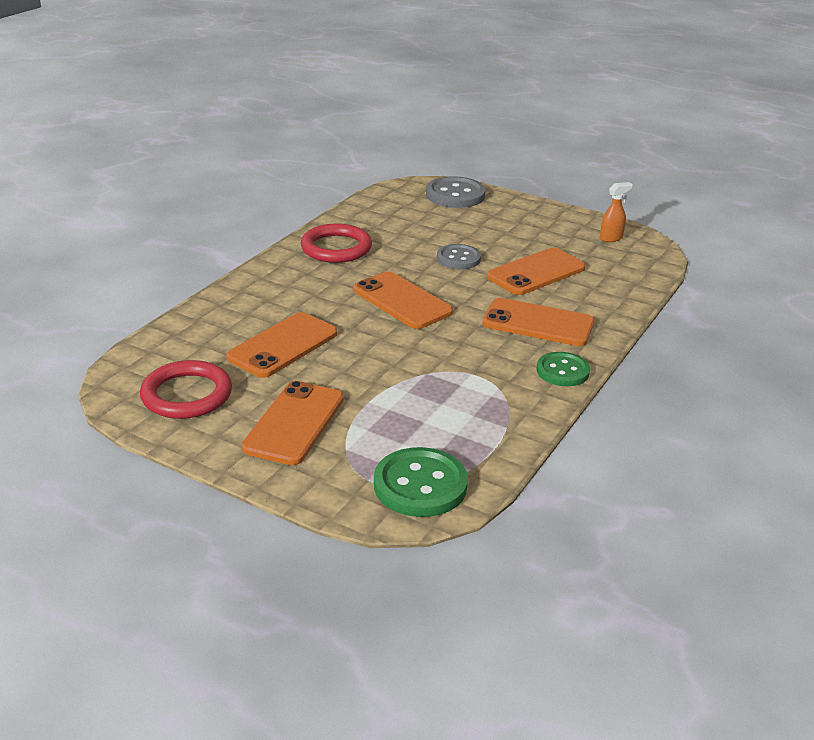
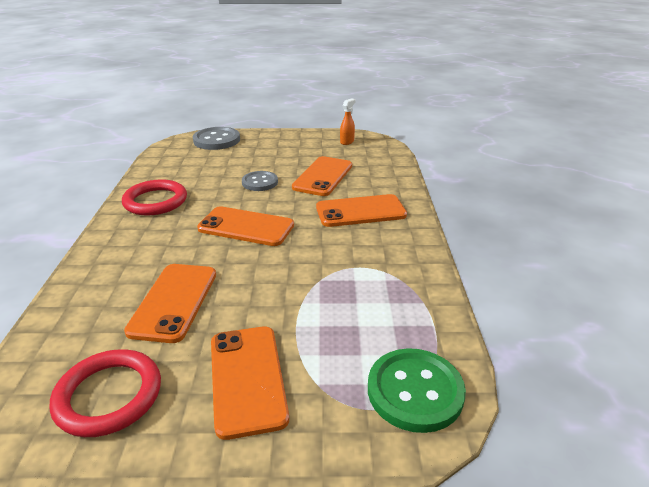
camera: 30 degrees left, 0 degrees up
green button [537,352,590,386] -> none

